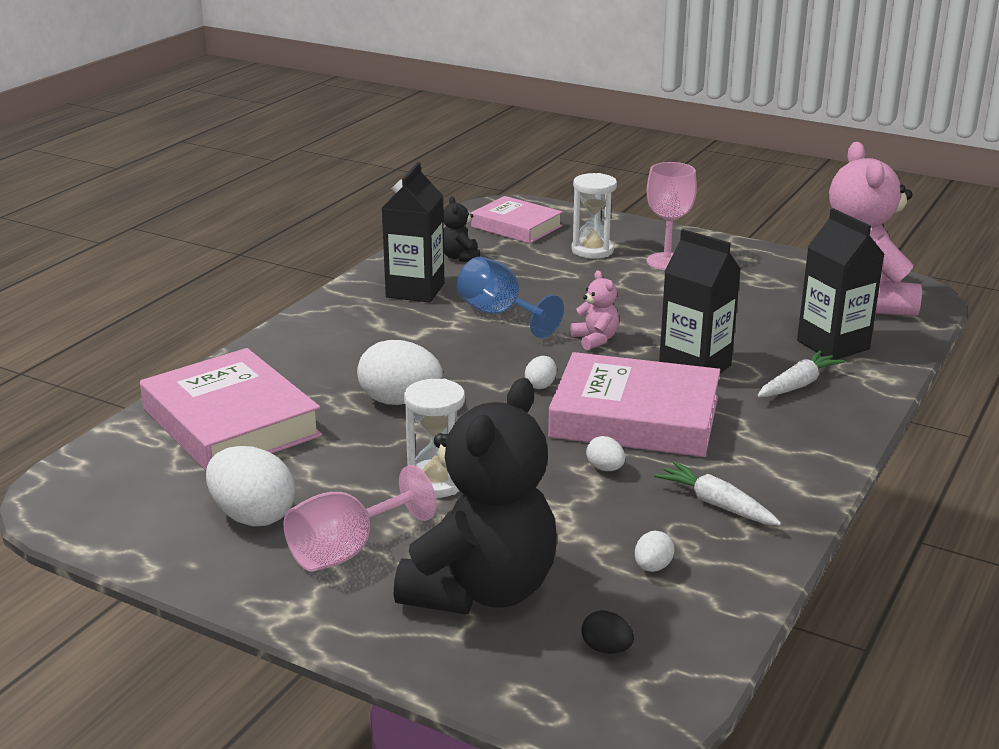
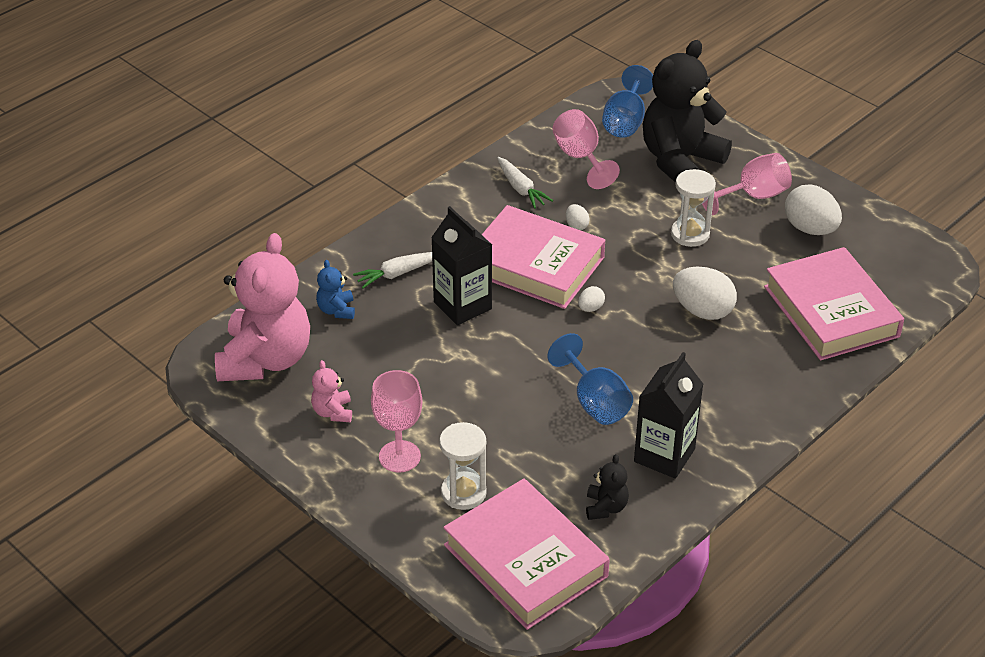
camera: 165 degrees left, 15 degrees up
pink book [471,196,563,244] -> pink book [443,478,610,630], size x1.59
pink teddy bear [570,271,619,350] -> pink teddy bear moved to [311,360,352,422]
black egg [582,610,634,654] -> blue goblet [602,65,653,138]
white egg [635,531,675,572] -> pink goblet [553,109,620,189]
black carton [797,208,885,360] -> blue teddy bear [316,260,355,319]

